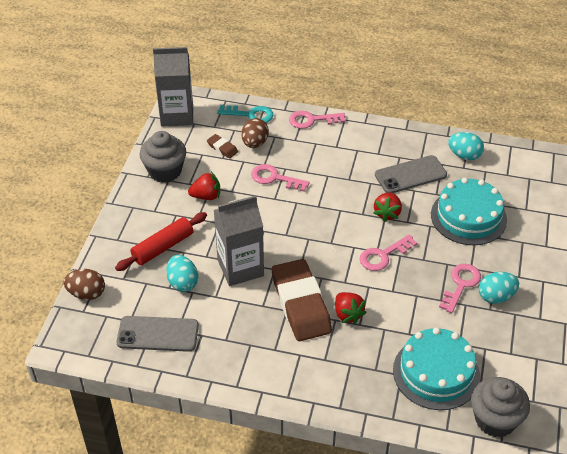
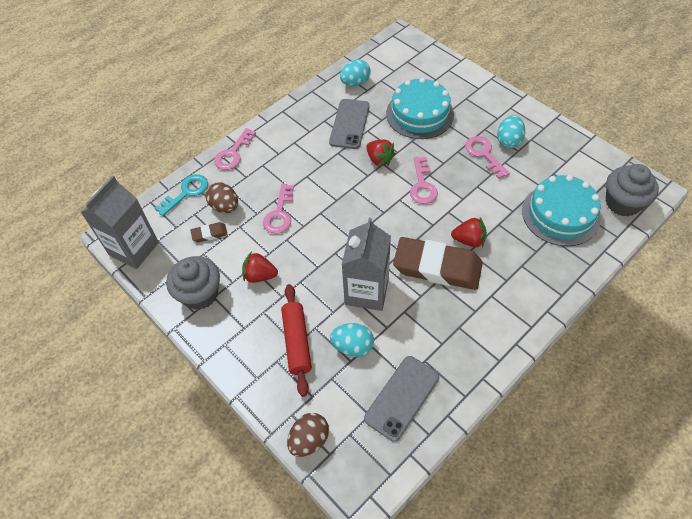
camera: 55 degrees left, 10 degrees up
red strawberry [188,172,220,200] -> red strawberry turned 105 degrees counterclockwise [242,251,278,283]
pink key [251,164,310,191] -> pink key turned 45 degrees counterclockwise [263,184,294,234]

